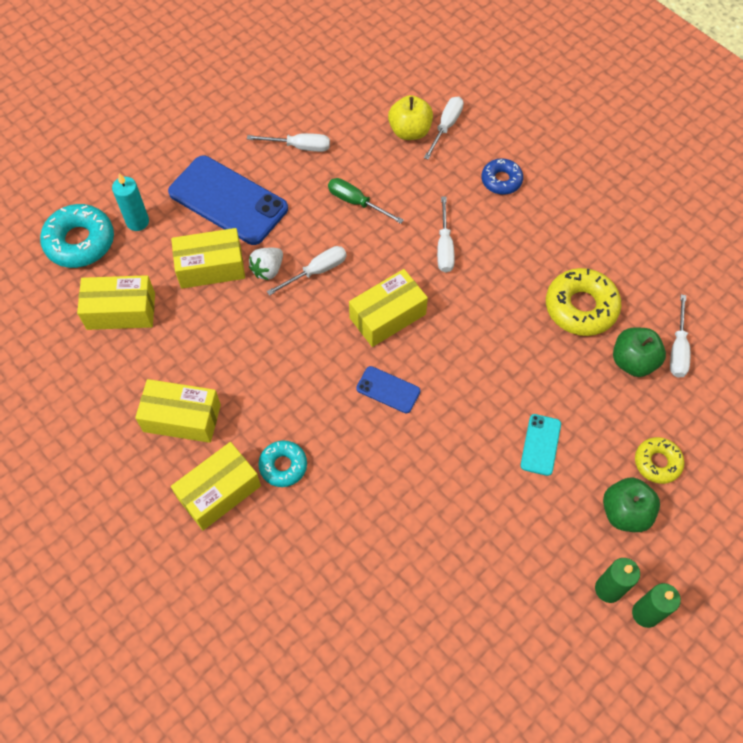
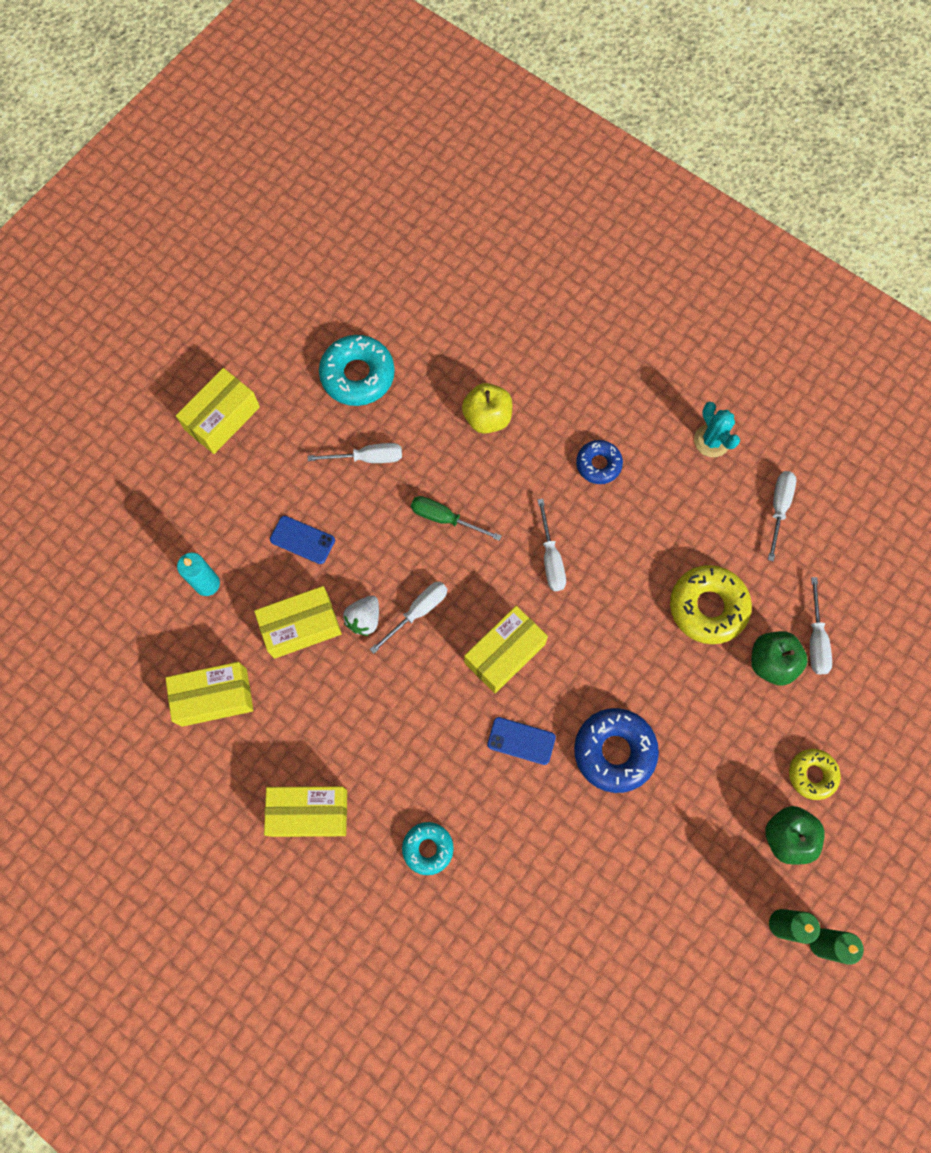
camera: 10 degrees left, 10 degrees up
turquoise donut [40,204,114,268] -> turquoise donut moved to [319,335,395,406]
blue phone [168,156,288,245] -> blue phone [270,516,335,564], size x0.47
yellow box [171,442,261,530] -> yellow box moved to [176,368,260,454]
white screwdriver [424,97,464,160] -> white screwdriver moved to [768,471,796,561]
turquoise phone [520,414,561,476] -> none
none -> blue donut [574,708,659,793]
none -> turquoise cactus [694,402,740,457]

